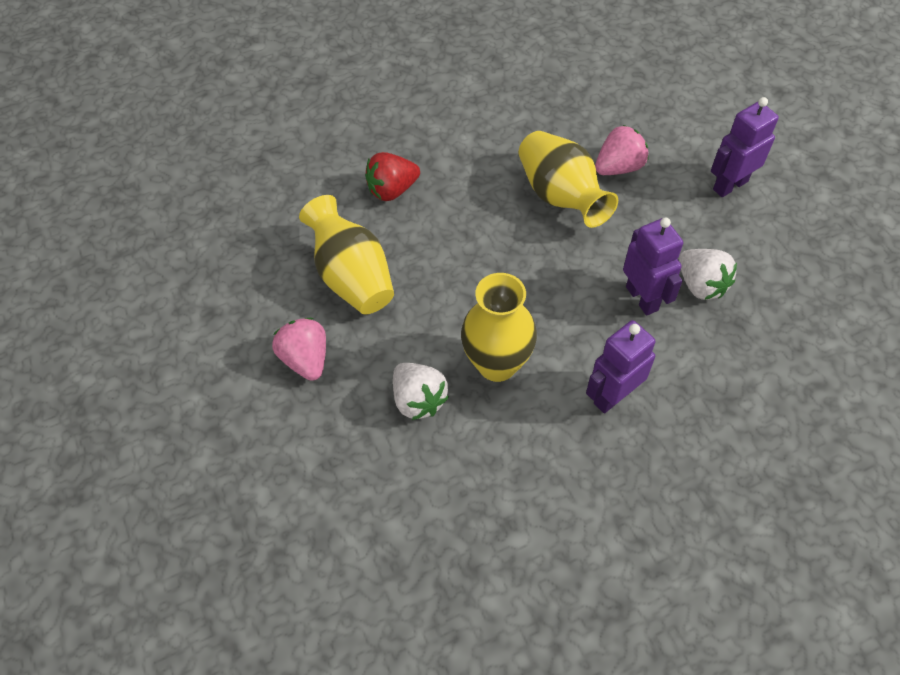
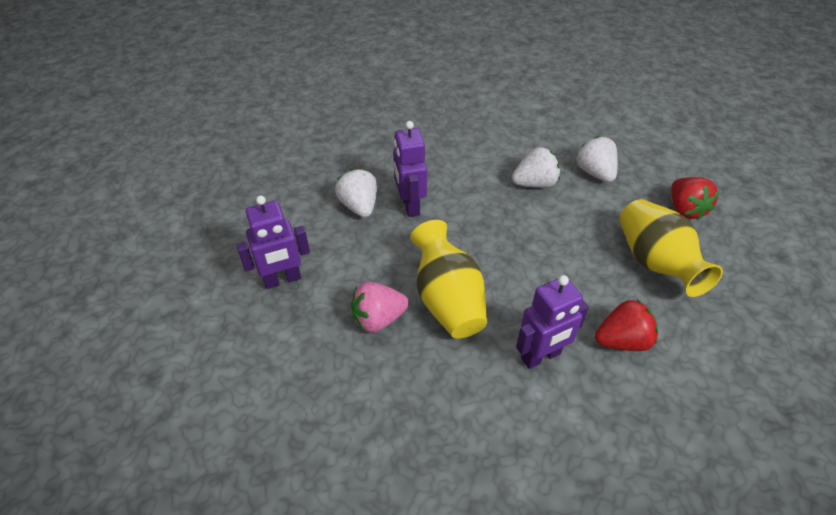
camera: 170 degrees left, 10 degrees down
pink strawberry [272,318,326,381] -> red strawberry [671,177,719,220]
yellow vase [461,273,537,382] -> white strawberry [512,147,560,188]
purple robot [586,320,656,413] -> purple robot moved to [516,275,589,369]

